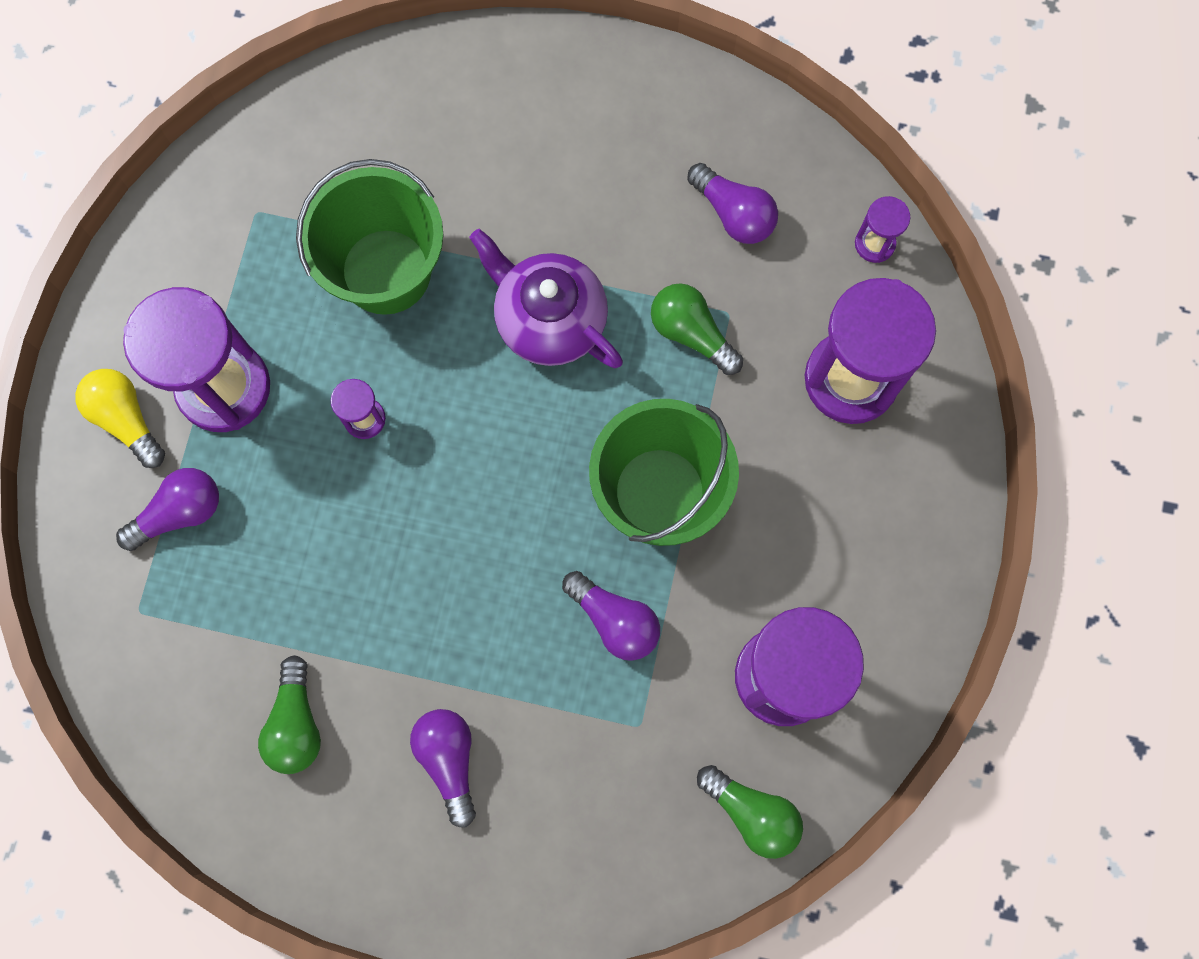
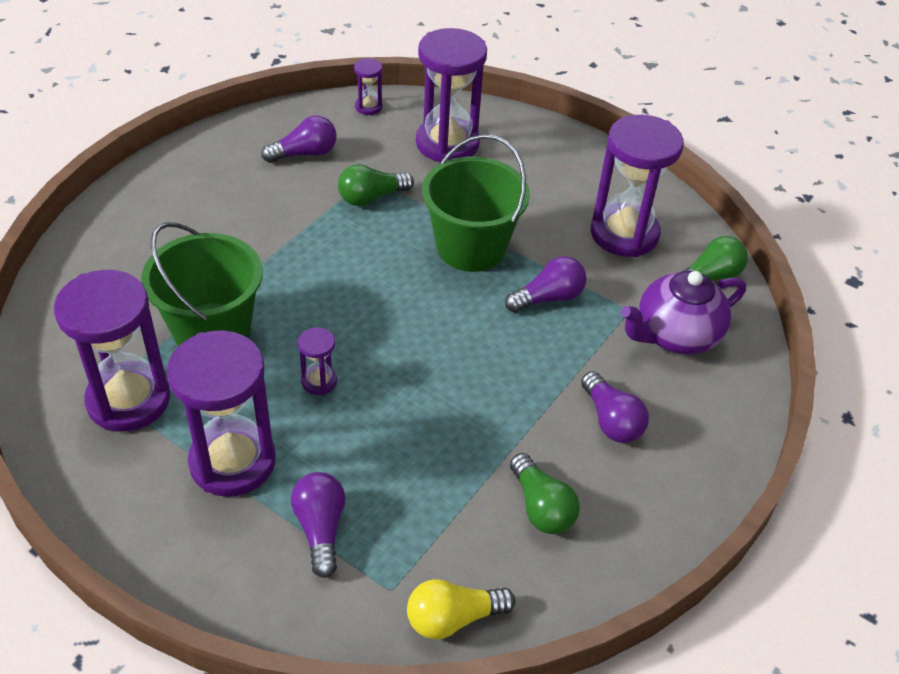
camera: 70 degrees left, 30 degrees down
yellow light bulb [75,369,165,468] -> yellow light bulb moved to [407,579,515,640]
green light bulb [258,655,321,774] -> green light bulb turned 45 degrees clockwise [510,453,580,534]
purple light bulb [410,709,476,828] -> purple light bulb turned 120 degrees counterclockwise [581,371,649,443]
purple teapot [469,229,623,368] -> purple teapot moved to [621,271,746,355]
none -> purple hourglass [54,270,170,432]

